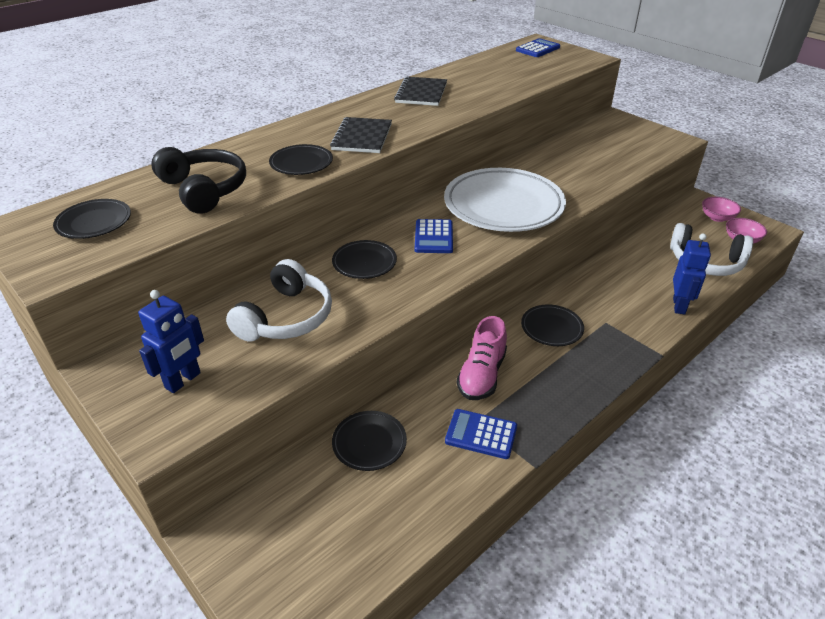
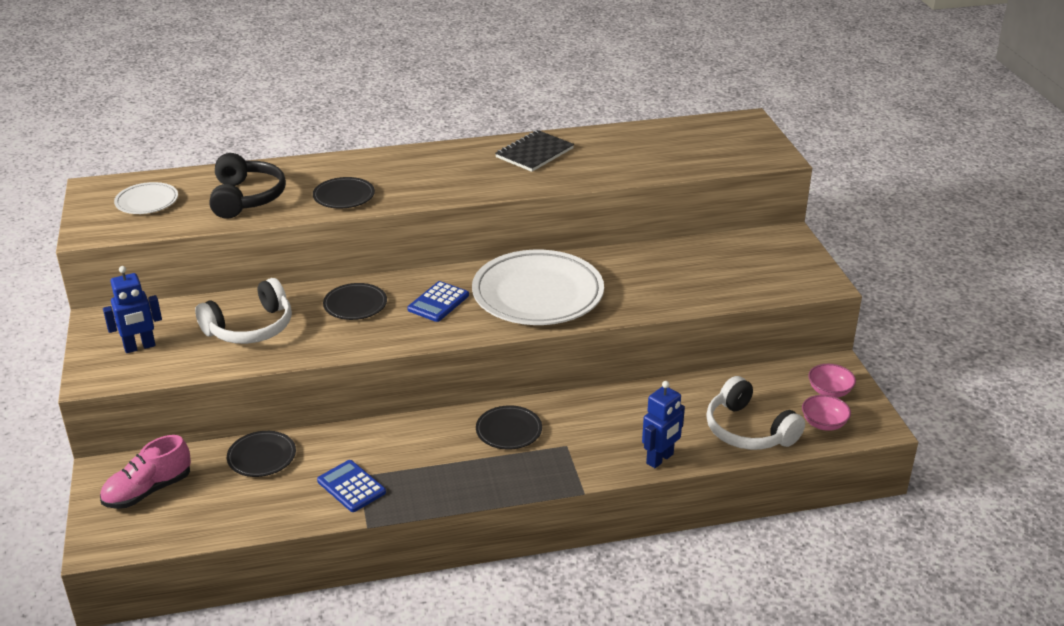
camera: 30 degrees right, 5 degrees down
black plate [53,199,131,239] -> white plate [114,182,178,214]
black notebook [330,117,392,153] -> none
pink shoe [457,316,507,400] -> pink shoe moved to [100,435,191,509]
blue calculator [516,38,560,57] -> none

